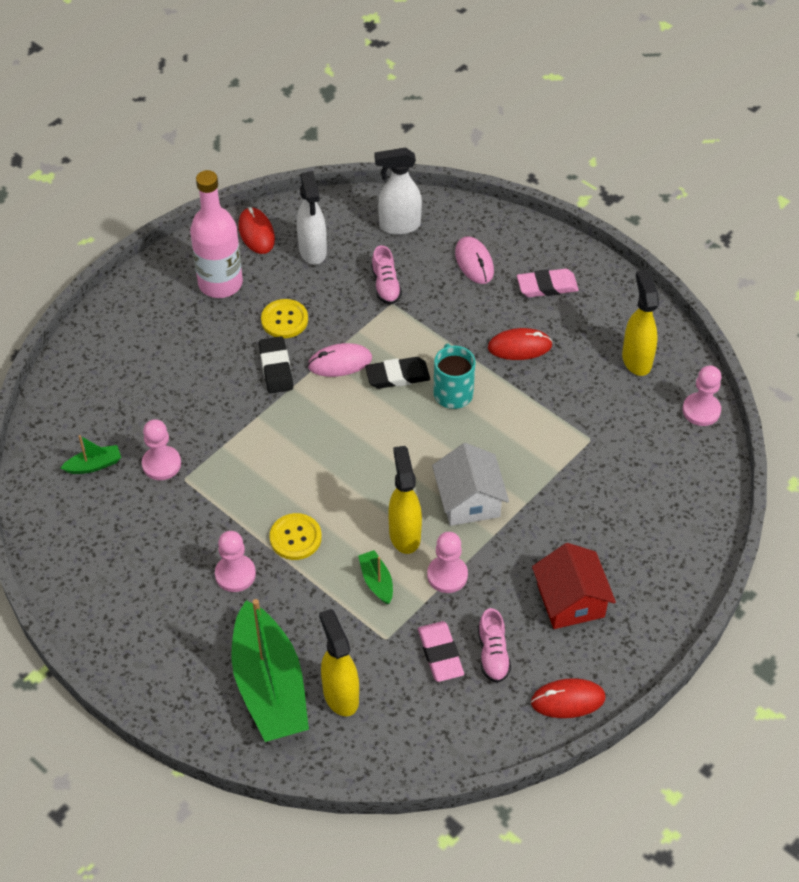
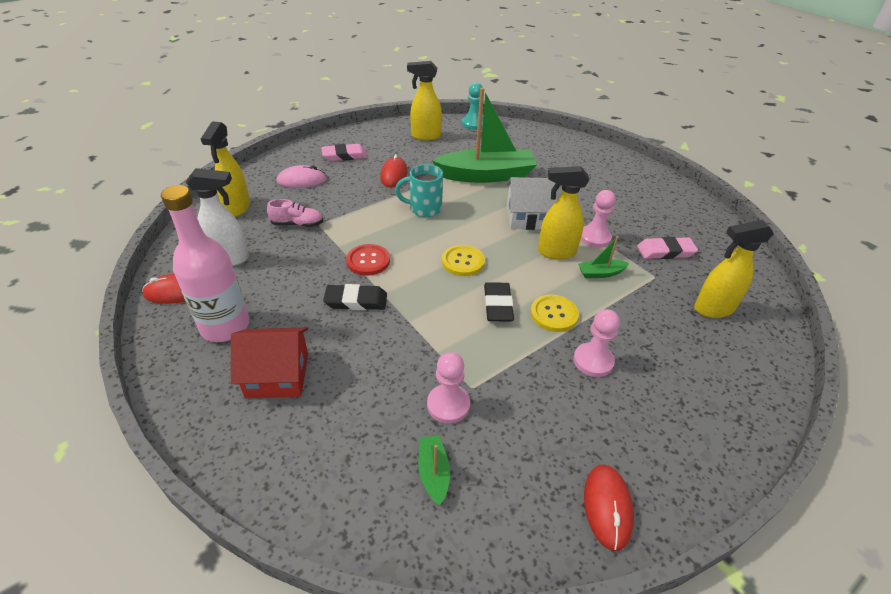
camera: 80 degrees left, 10 degrees down
green boat [232,599,309,742] -> green boat moved to [432,88,537,183]
yellow button [261,299,308,338] -> yellow button moved to [442,245,485,276]
pink mouse [308,343,372,377] -> red button [346,244,390,276]
black eraser [365,357,430,389] -> black eraser moved to [484,282,514,322]
white spray bottle [374,147,422,235] -> yellow spray bottle [201,122,250,217]
pink shoe [478,608,511,683] -> none
pink eraser [517,269,579,297] -> pink eraser turned 75 degrees clockwise [321,144,367,161]
red mouse [531,678,606,718] -> red mouse moved to [584,464,634,551]
red house [532,543,616,629] -> red house moved to [231,328,308,398]
pink pawn [683,365,721,426] -> turquoise pawn [462,82,483,130]

